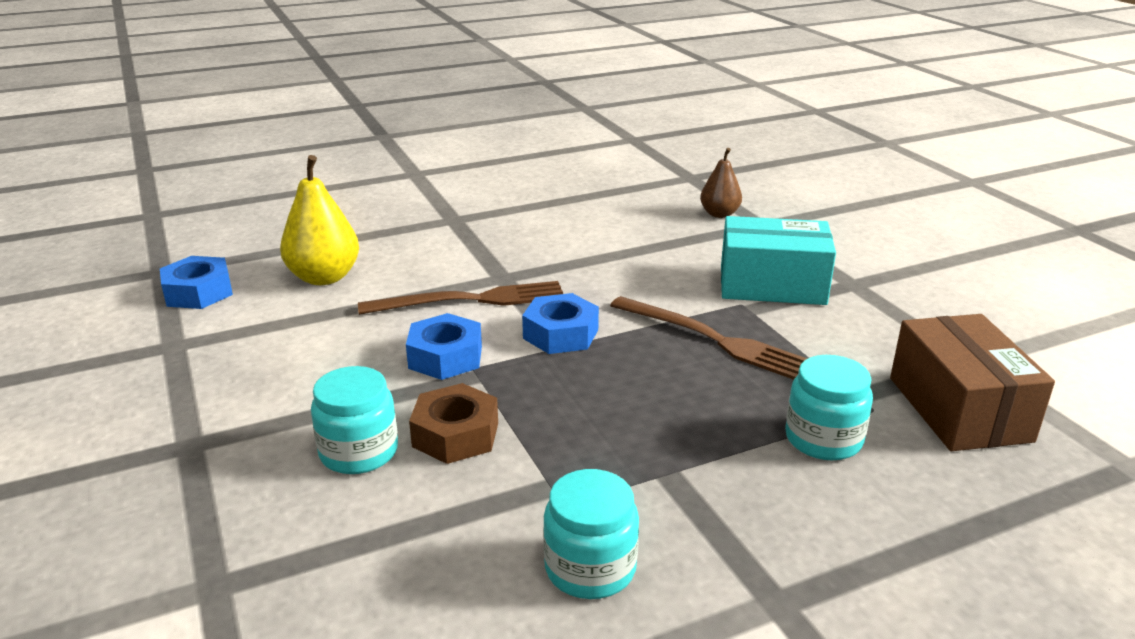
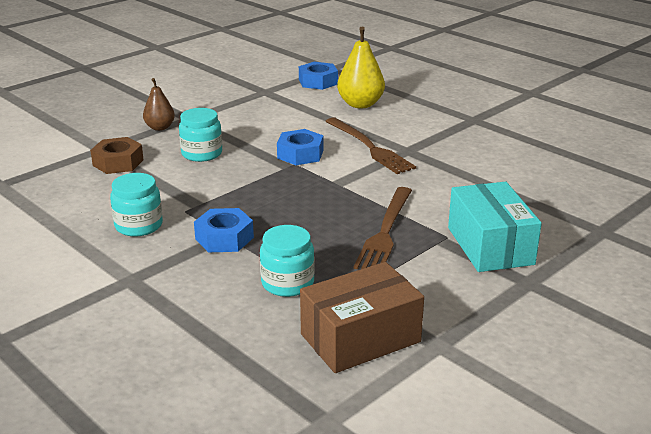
camera: 70 degrees right, 0 degrees up
brown nut [409,383,498,464] -> brown nut moved to [90,137,144,174]
blue nut [522,293,599,354] -> blue nut moved to [194,208,254,252]
brown pear [700,148,742,218] -> brown pear moved to [143,78,175,131]

